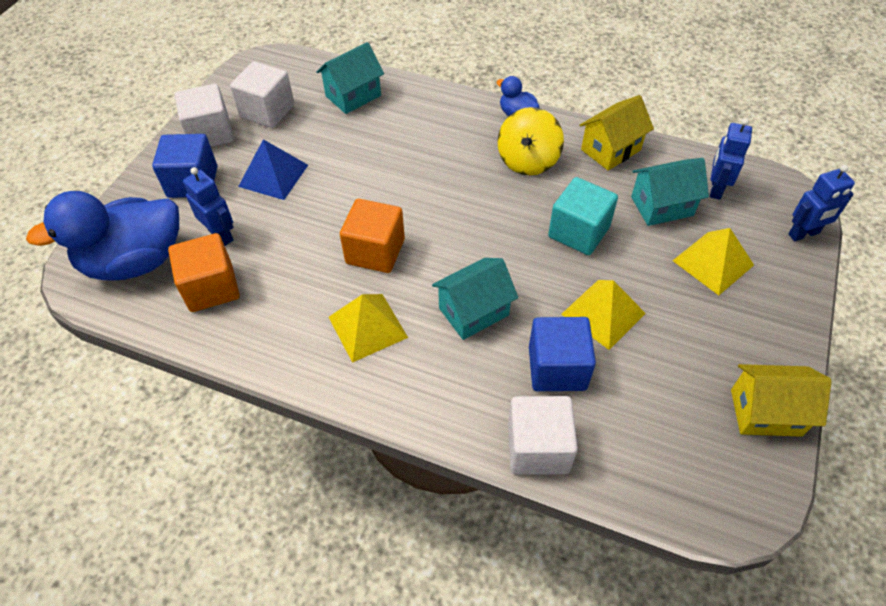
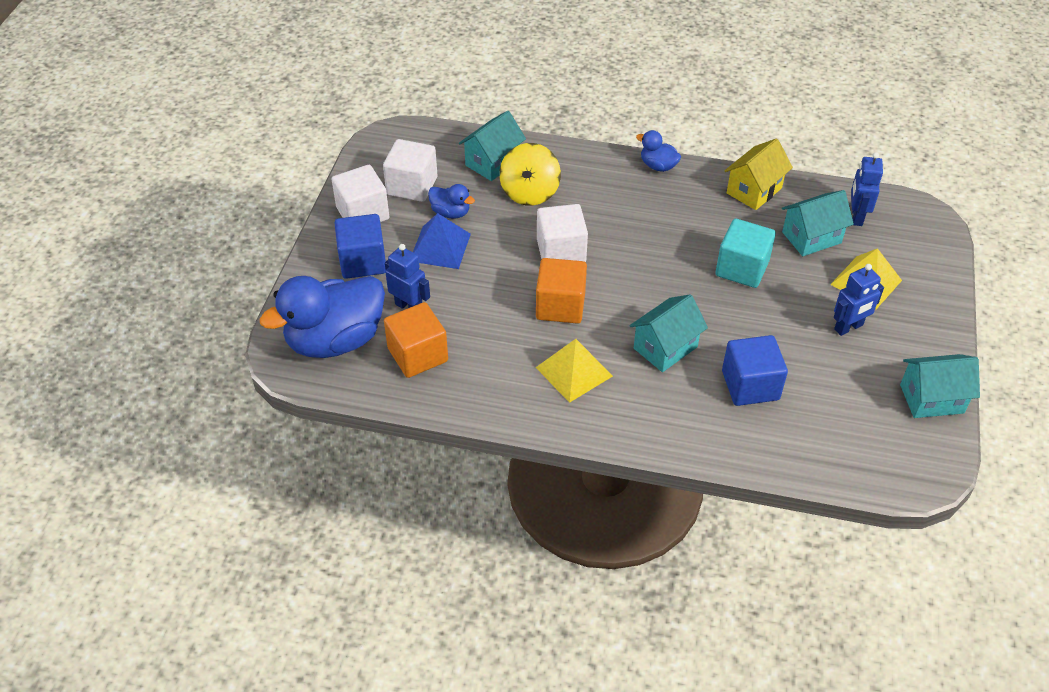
camera: 10 degrees left, 5 degrees down
yellow spinning top [497,107,564,176] -> yellow spinning top moved to [499,143,561,206]
white cube [508,396,578,475] -> white cube moved to [537,204,588,262]
yellow pyramid [561,280,646,350] -> none
yellow house [731,364,832,437] -> turquoise house [900,354,980,418]
blue robot [788,165,855,241] -> blue robot moved to [834,264,884,336]
none -> blue duck [428,184,475,219]

